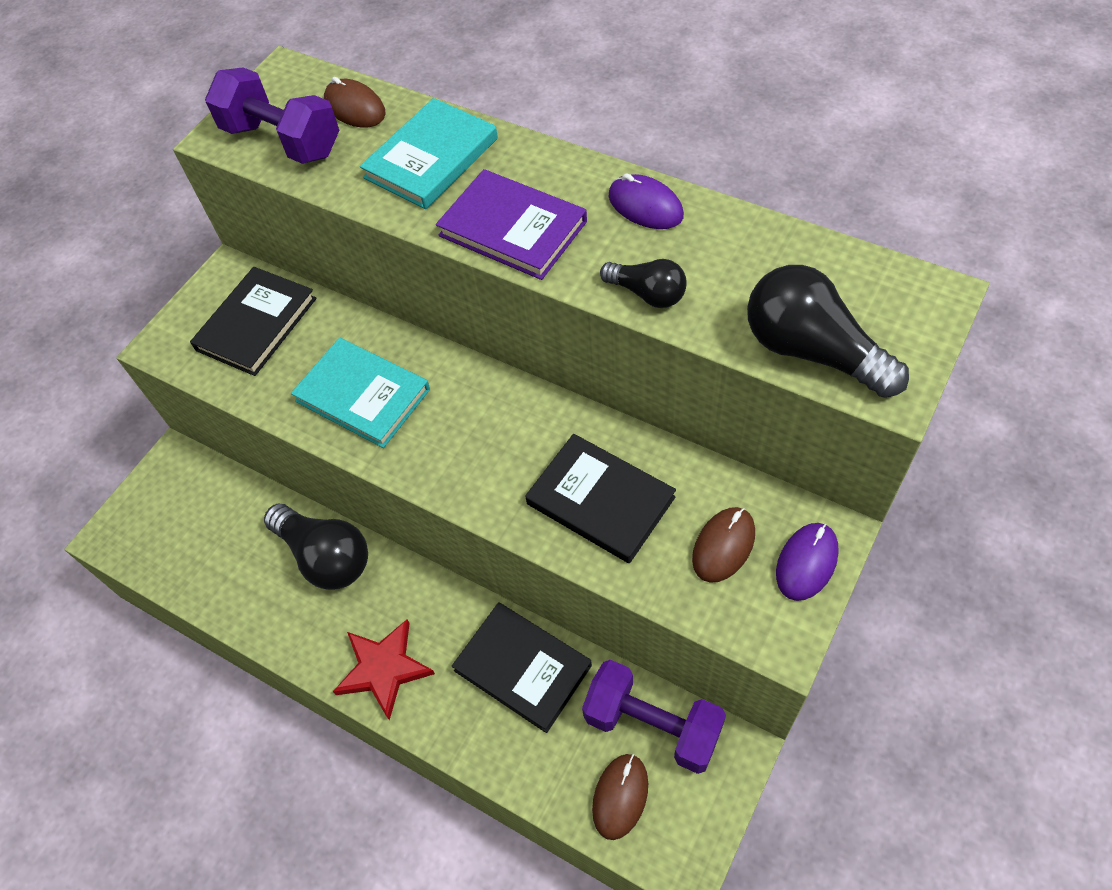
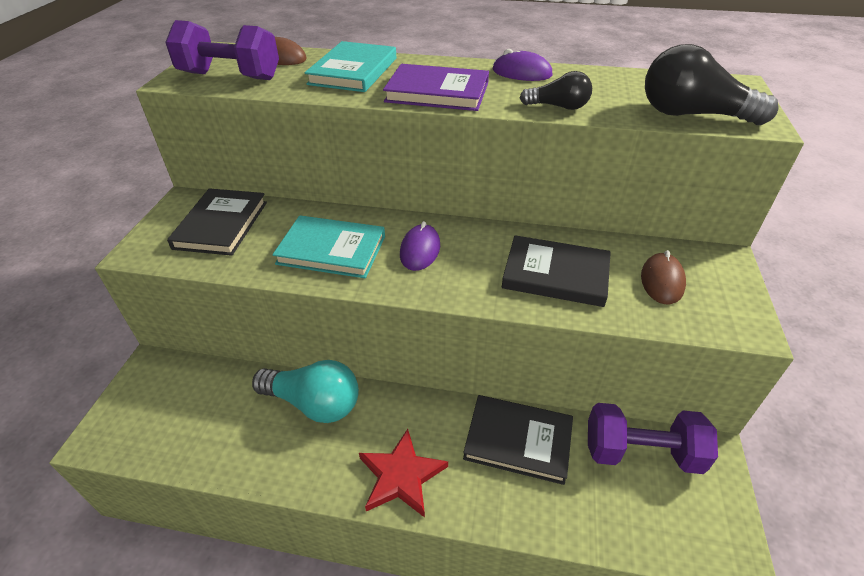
camera: 25 degrees left, 15 degrees down
black light bulb [264,504,368,590] -> turquoise light bulb [252,360,359,423]
brown mouse [592,754,648,840] -> none
purple mouse [776,523,839,601] -> purple mouse moved to [400,221,440,271]

